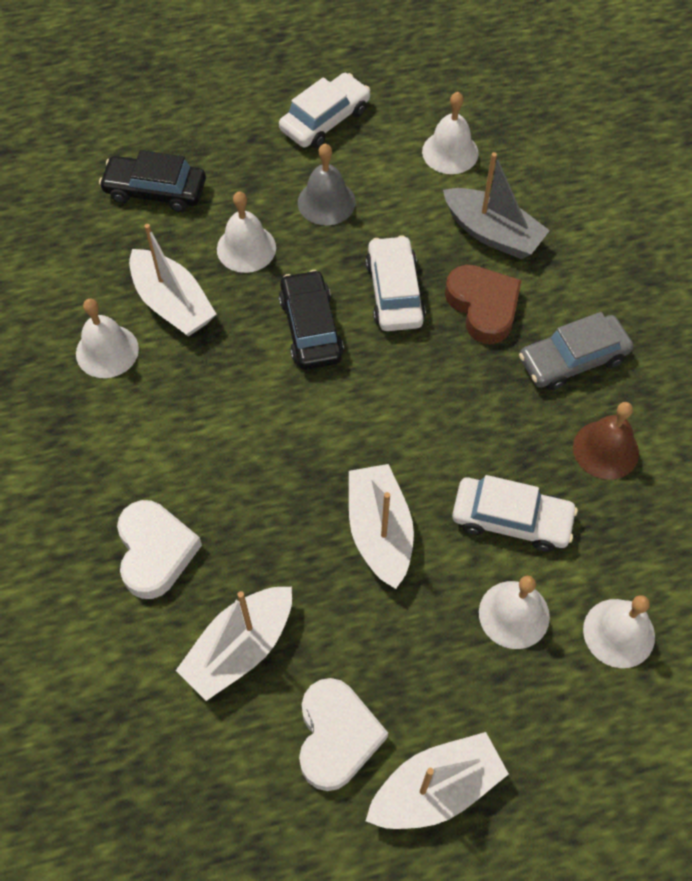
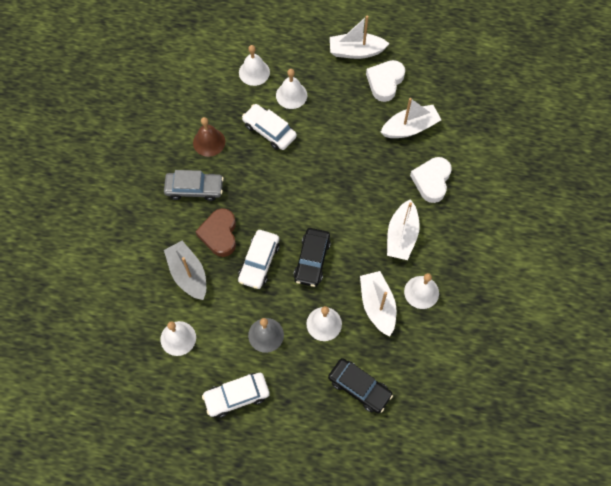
camera: 155 degrees left, 5 degrees up
white boat [349,464,414,589] -> white boat moved to [387,199,420,260]

